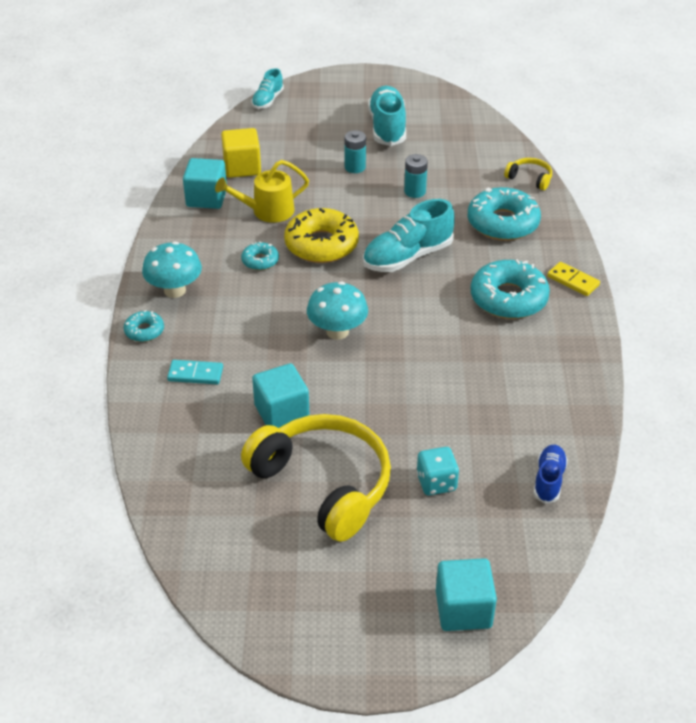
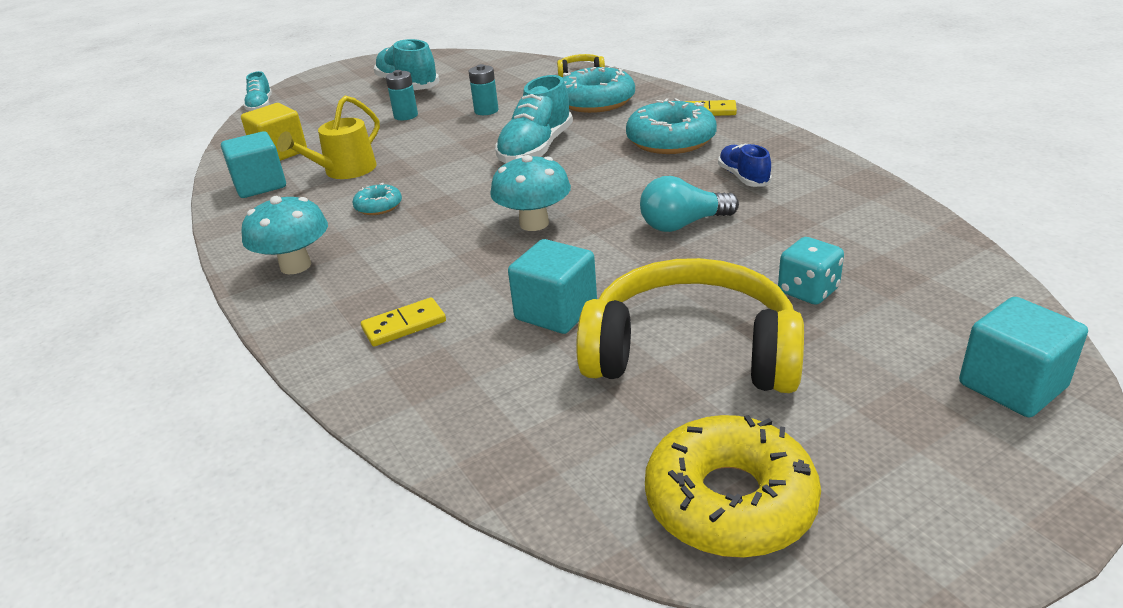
camera: 30 degrees left, 10 degrees down
turquoise donut [124,310,164,342] -> none
turquoise domino [167,360,223,384] -> yellow domino [361,297,446,346]
yellow donut [284,208,359,263] -> yellow donut moved to [645,415,821,558]
blue shoe [533,445,568,504] -> blue shoe moved to [718,144,772,187]
none -> turquoise light bulb [640,176,739,232]

